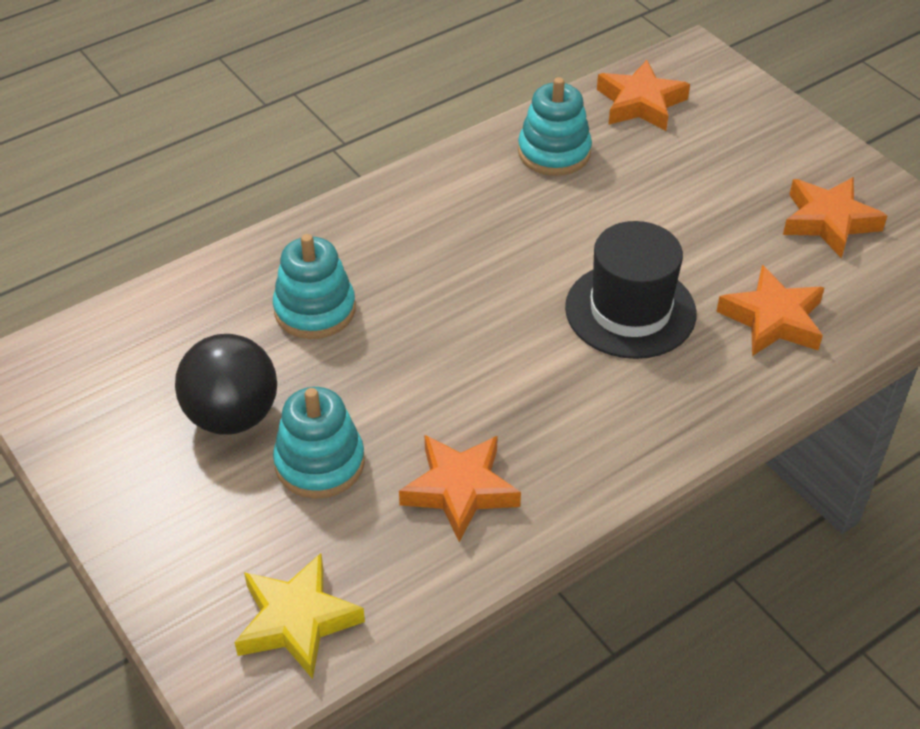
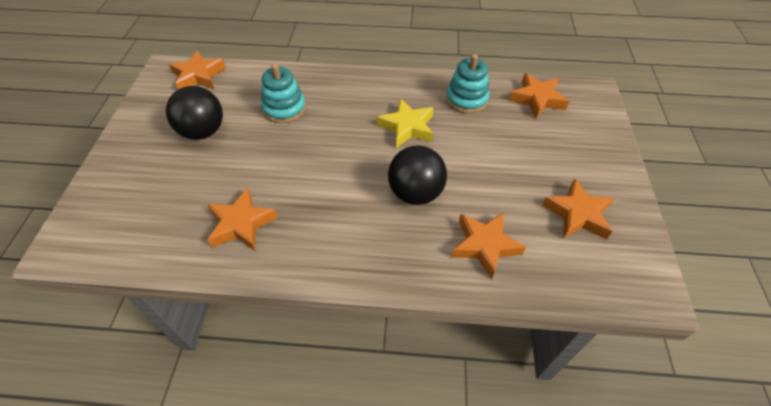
camera: 40 degrees right, 5 degrees up
yellow star [235,553,365,679] -> yellow star moved to [377,99,434,148]
turquoise stacking toy [273,387,365,499] -> none
black hat [565,221,696,359] -> black ball [388,146,447,205]
none -> orange star [169,51,226,89]

